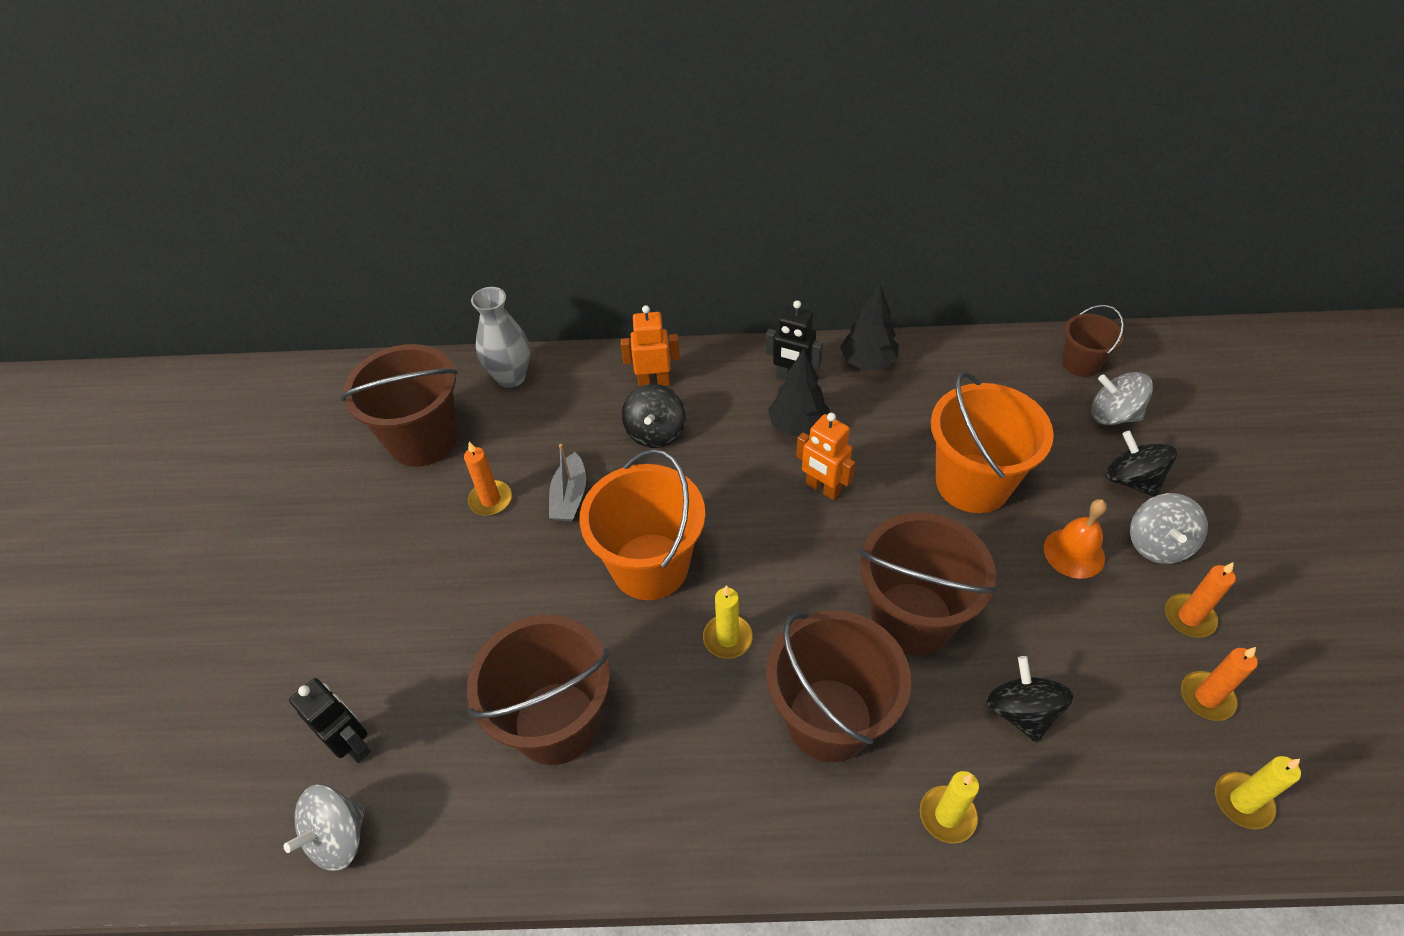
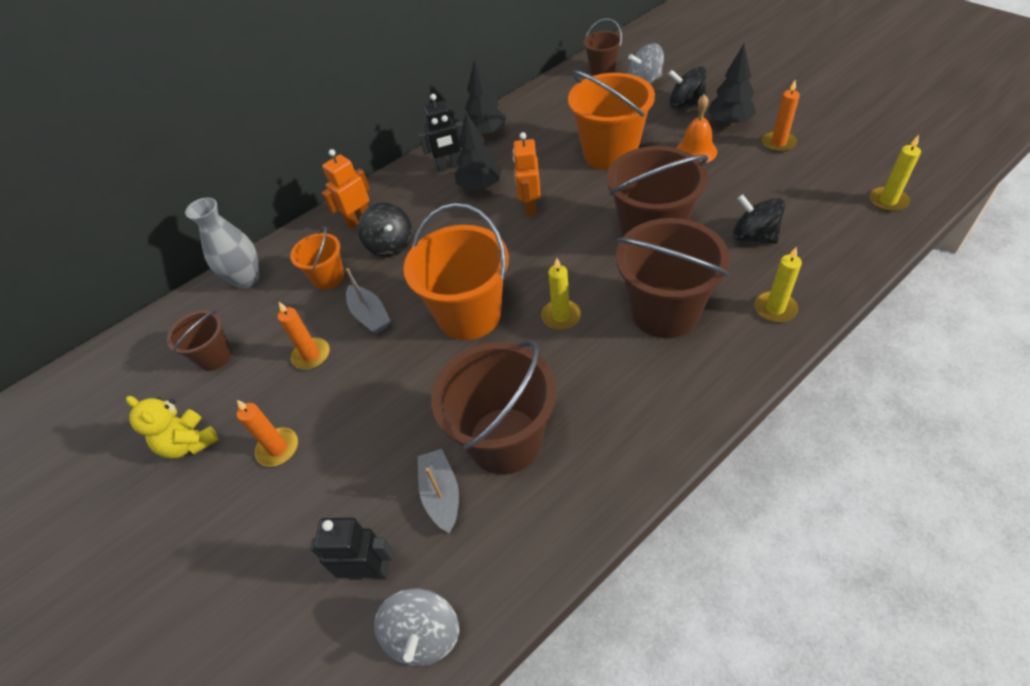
camera: 35 degrees left, 0 degrees up
brown bucket [340,344,458,467] -> brown bucket [167,310,232,371], size x0.54
orange robot [796,413,855,500] -> orange robot turned 90 degrees clockwise [513,132,541,216]
grey spinning top [1130,493,1208,564] -> black tree [707,44,756,126]
orange candle [1181,647,1258,721] -> orange candle moved to [237,400,298,466]
none -> yellow teddy bear [126,396,219,459]
none -> orange bucket [290,226,344,290]
none -> grey boat [418,449,459,533]

